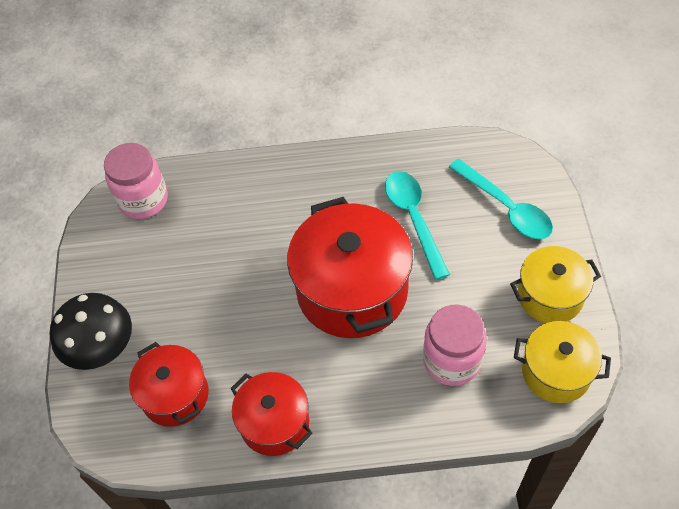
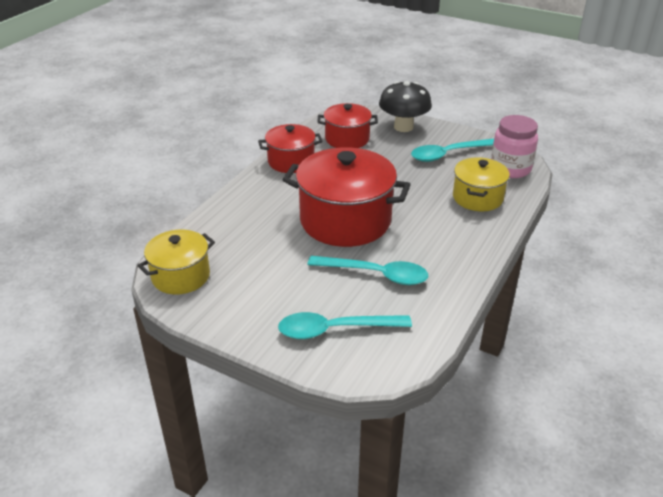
camera: 120 degrees right, 20 degrees down
pink jar [423,304,487,386] -> none
yellow pot [510,246,601,323] -> yellow pot moved to [453,157,510,211]
none -> turquoise spoon [411,138,494,162]

